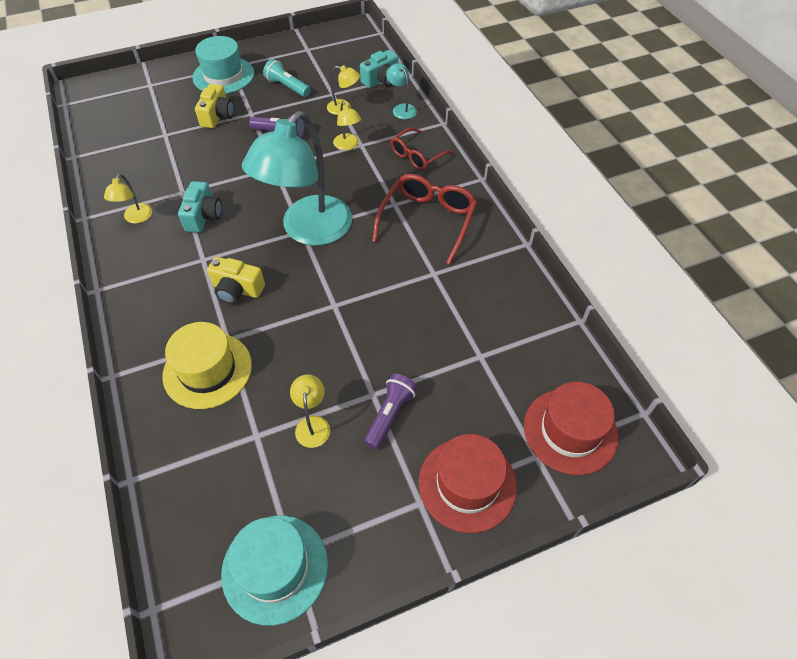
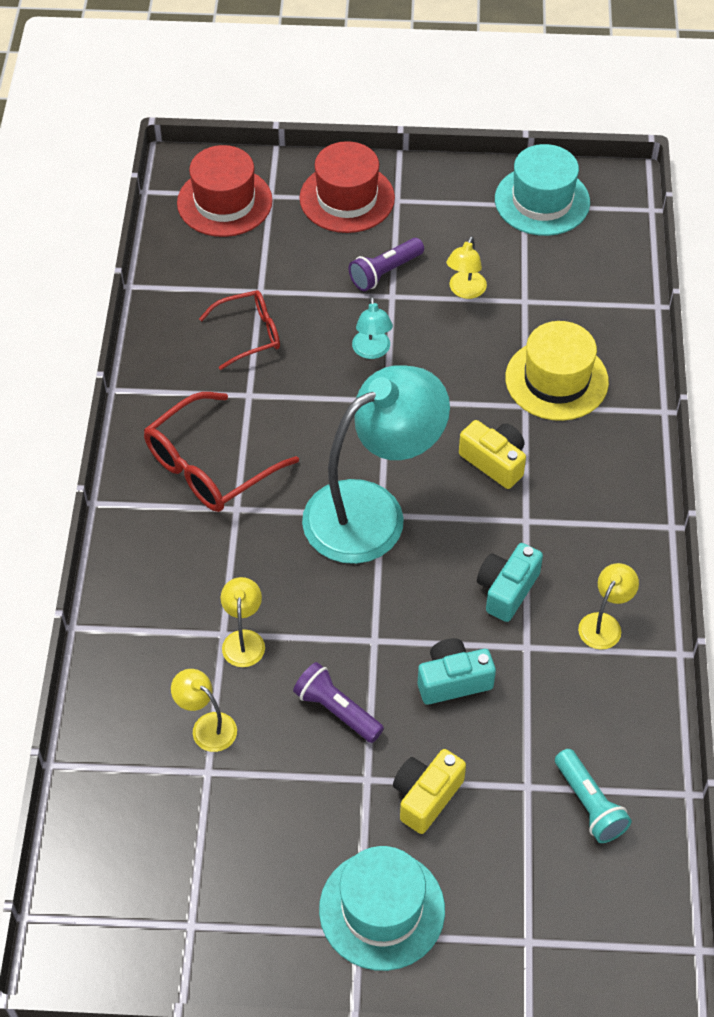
camera: 155 degrees left, 0 degrees up
turquoise flashlight [263,59,311,97] -> turquoise flashlight moved to [555,749,632,843]
turquoise camera [360,50,398,88] -> turquoise camera moved to [418,638,496,705]
turquoise lamp [386,63,417,119] -> turquoise lamp moved to [352,296,393,359]
red glasses [391,127,454,170] -> red glasses moved to [199,290,280,370]

